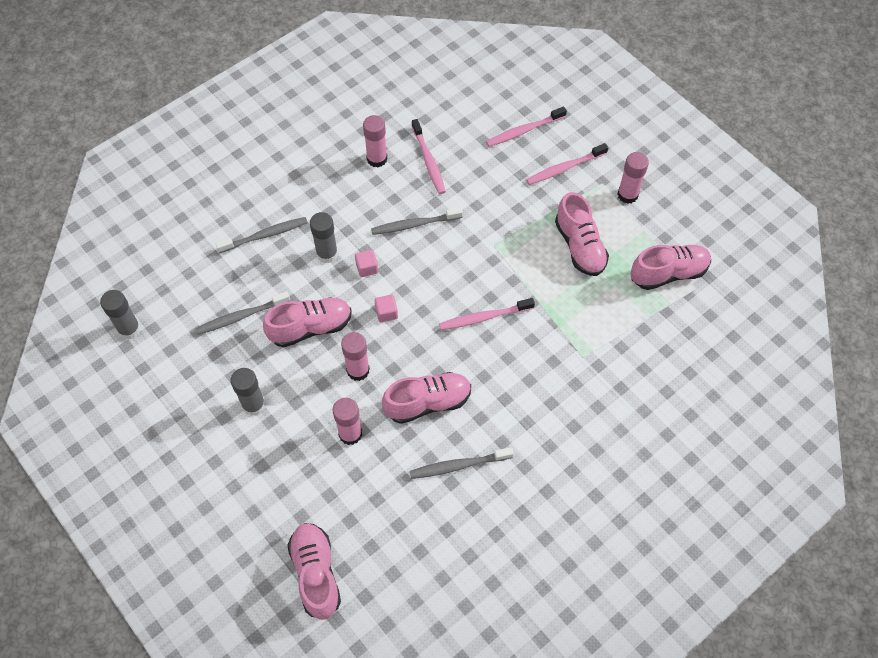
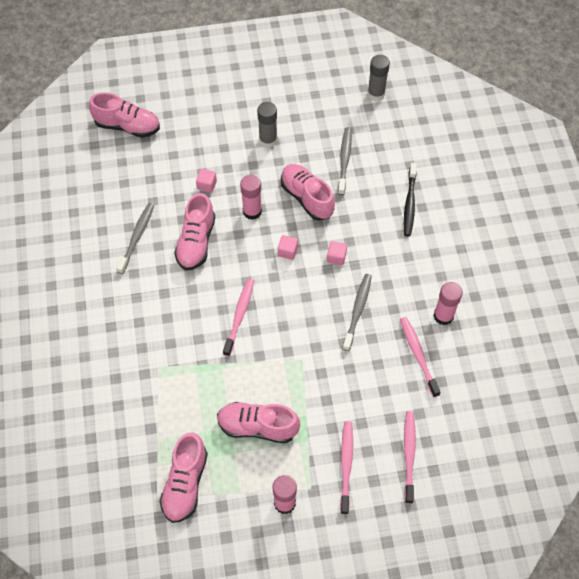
camera: 120 degrees right, 0 degrees up
grey toothbrush [215,217,308,253] -> black toothbrush [404,163,417,236]
pink shoe [263,297,352,347] -> pink shoe turned 135 degrees clockwise [281,164,335,221]
grey glue stick [310,212,338,263] -> none
pink glue stick [333,398,362,445] -> pink cube [196,169,217,193]
pink toothbrush [412,119,446,194] -> pink toothbrush turned 60 degrees clockwise [400,317,441,397]

